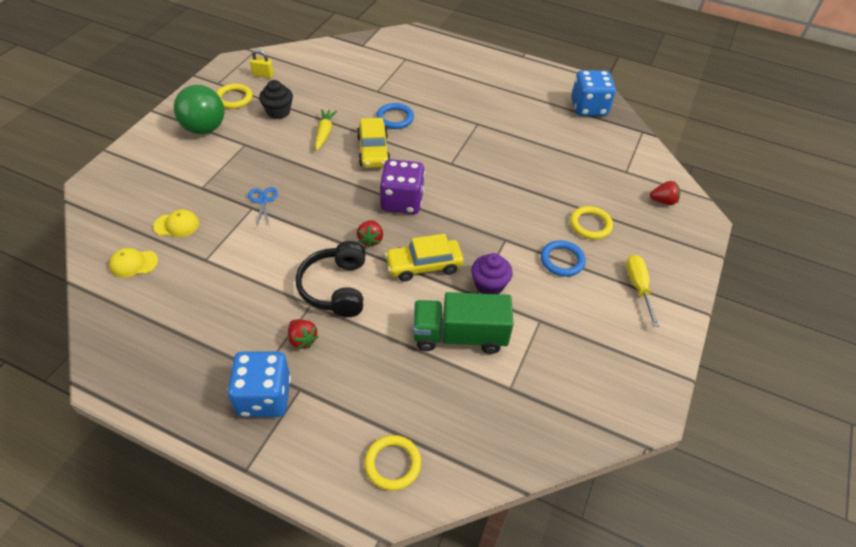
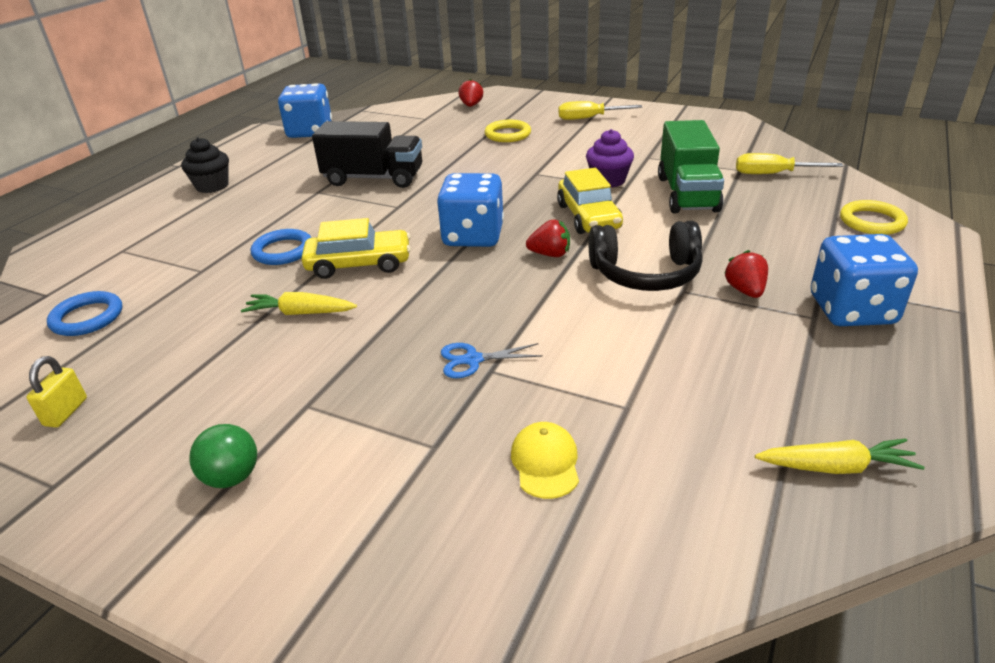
camera: 85 degrees left, 15 degrees down
yellow cap [109,248,158,278] -> none
green ball [174,85,224,134] -> green ball [189,424,257,488], size x0.55
yellow ring [216,84,253,109] -> none
black cupcake [259,80,293,119] -> black cupcake moved to [181,137,229,193]
red strawberry [288,319,319,349] -> red strawberry turned 60 degrees counterclockwise [724,250,768,298]
purple dice [380,159,425,214] -> blue dice [437,173,504,247]
blue ring [541,240,586,277] -> blue ring moved to [47,291,122,336]
none -> black truck [312,121,422,188]
none -> yellow screwdriver [736,153,843,174]
none -> yellow carrot [755,438,925,474]

